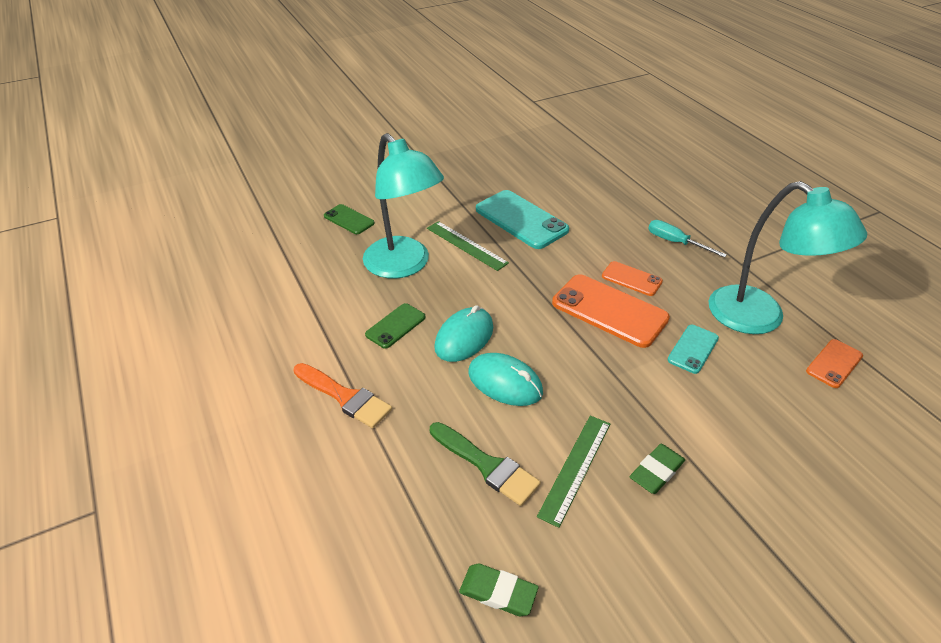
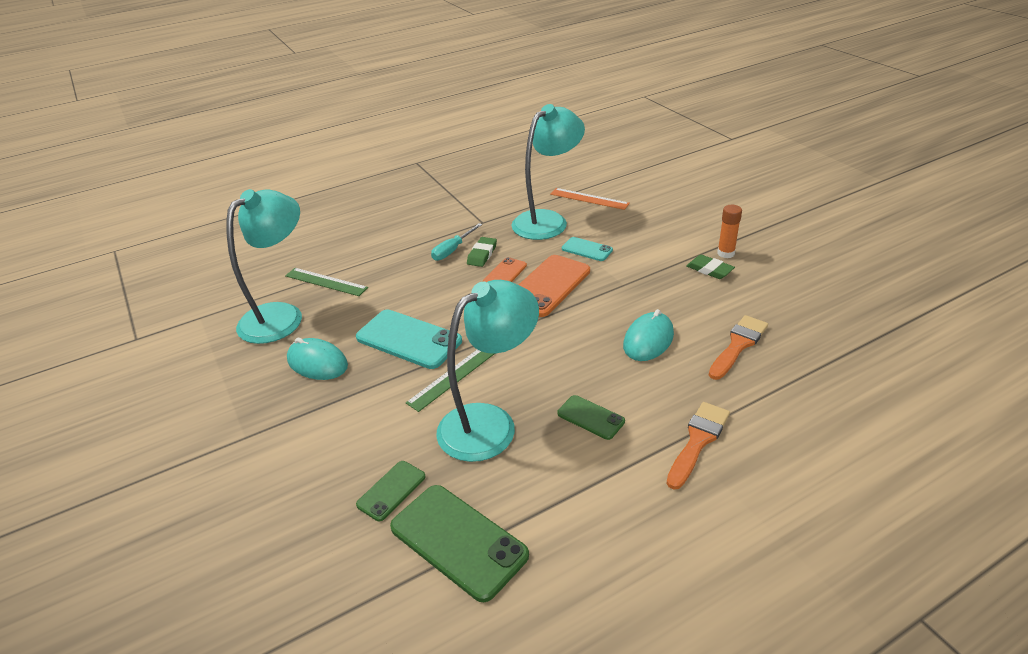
camera: 90 degrees left, 5 degrees down
green brush [430,422,541,506] -> orange brush [709,315,768,380]
turquoise mouse [434,305,493,362] -> turquoise mouse moved to [287,338,348,380]
green eraser [459,564,539,616] -> green eraser moved to [467,237,497,267]
turquoise phone [476,190,569,249] -> turquoise phone turned 75 degrees clockwise [356,309,462,369]
green ruler [537,415,610,528] -> green ruler moved to [285,268,368,296]
orange phone [806,339,863,388] -> orange ruler [550,188,630,210]
none -> turquoise lamp [226,189,302,344]
none -> green phone [390,485,529,602]
none -> orange glue stick [717,205,742,258]

